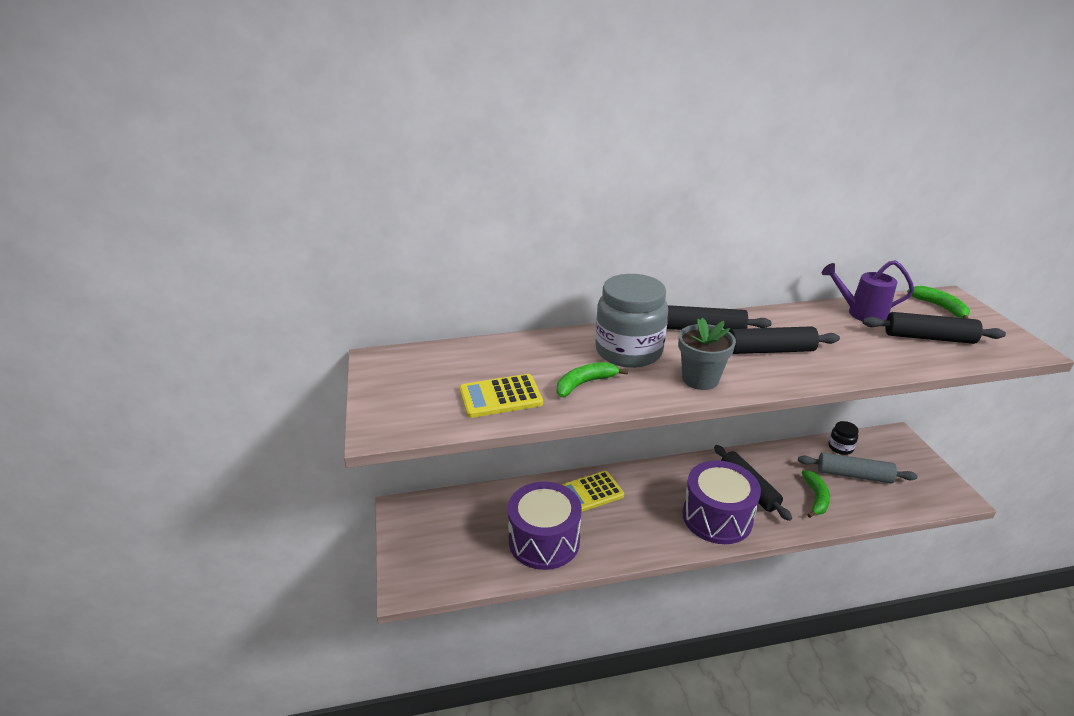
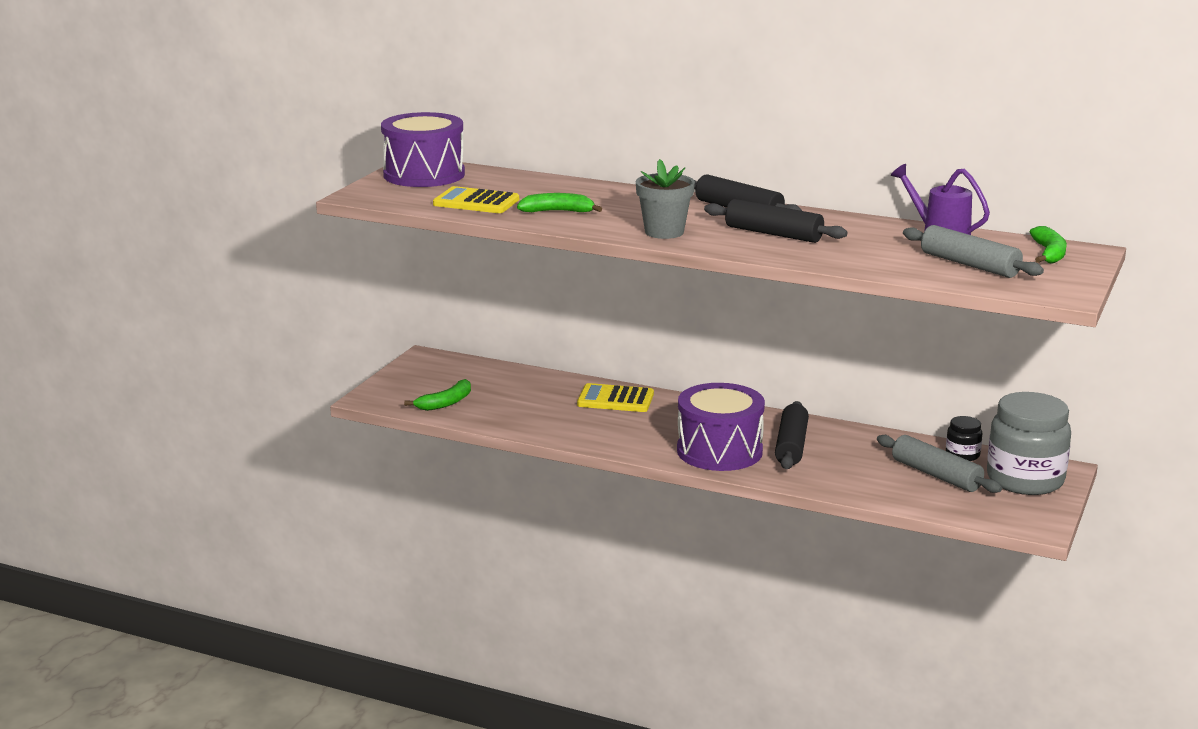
camera: 35 degrees right, 10 degrees down
purple drum [508,481,582,570] -> purple drum moved to [381,112,465,187]
grey jar [595,274,668,368] -> grey jar moved to [987,392,1071,495]
green banana [802,470,830,518] -> green banana moved to [404,379,471,411]
black rolling pin [863,312,1006,344] -> grey rolling pin [903,225,1044,278]

